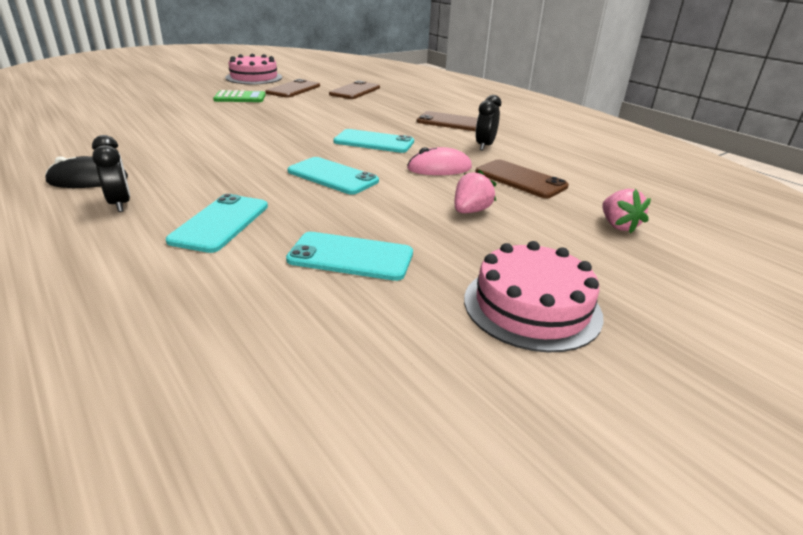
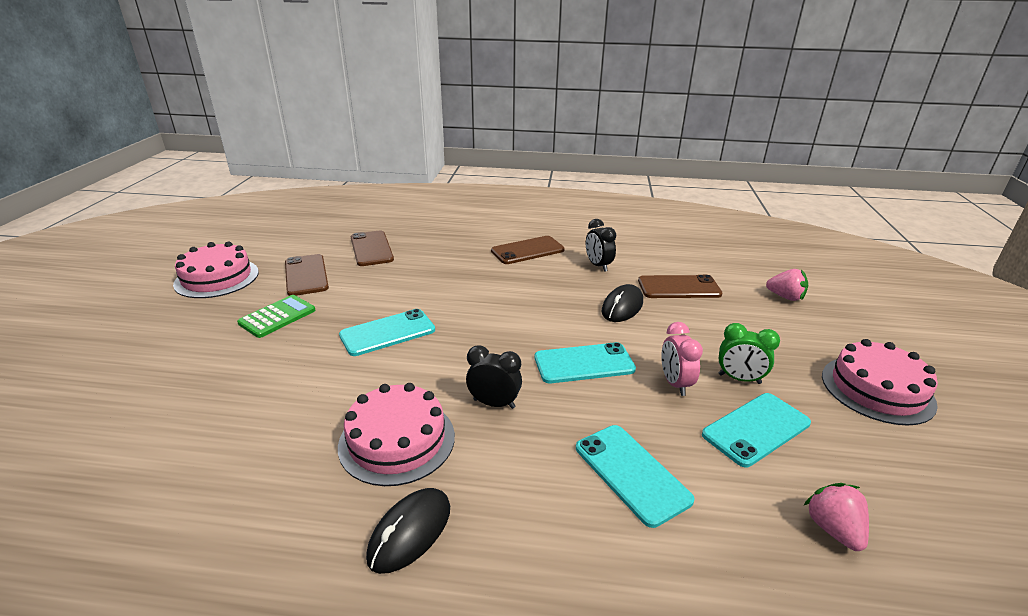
camera: 45 degrees left, 0 degrees up
black clock [92,135,130,212] -> black clock moved to [466,345,522,409]
turquoise phone [333,129,414,153] -> turquoise phone moved to [339,309,435,356]
pink mouse [407,147,472,175] -> black mouse [602,284,643,322]
pink strawberry [455,169,497,213] -> pink strawberry moved to [803,483,869,551]
none -> pink cake [338,383,455,486]
none -> pink clock [661,322,703,396]
none -> green clock [718,323,780,384]

